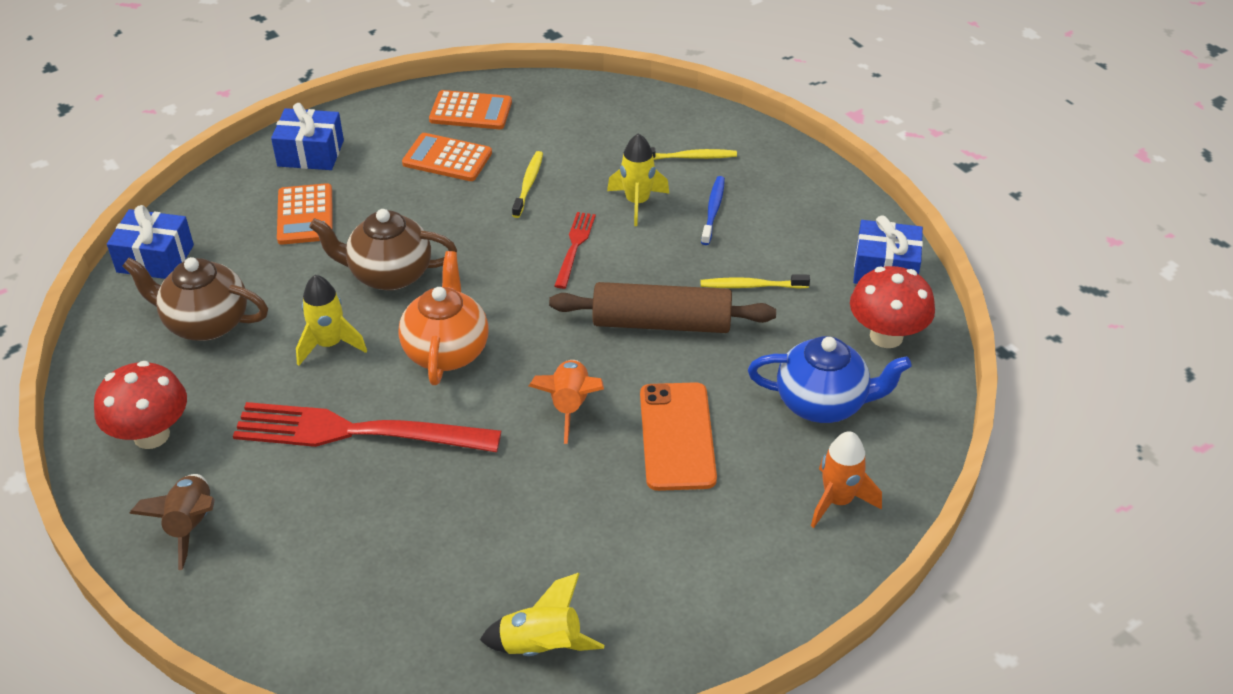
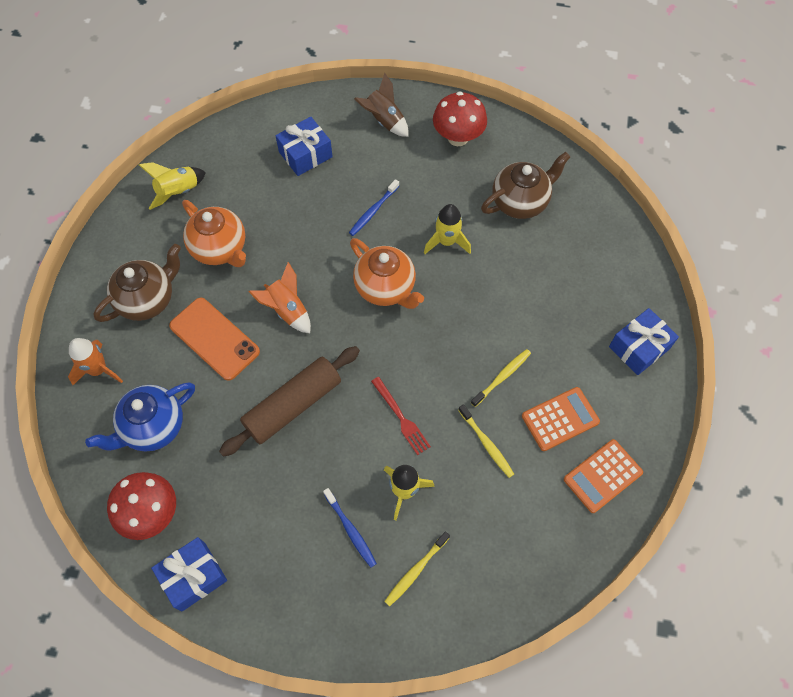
camera: 135 degrees right, 20 degrees up
blue gift [107,205,194,279] -> blue gift moved to [276,117,333,176]
red fork [233,402,501,452] -> blue toothbrush [349,179,399,236]
orange calculator [277,183,333,245] -> none
brown teapot [309,209,457,291] -> brown teapot moved to [94,244,181,322]
yellow toothbrush [701,275,810,289] -> yellow toothbrush moved to [471,349,531,407]
none -> orange teapot [182,200,246,267]

